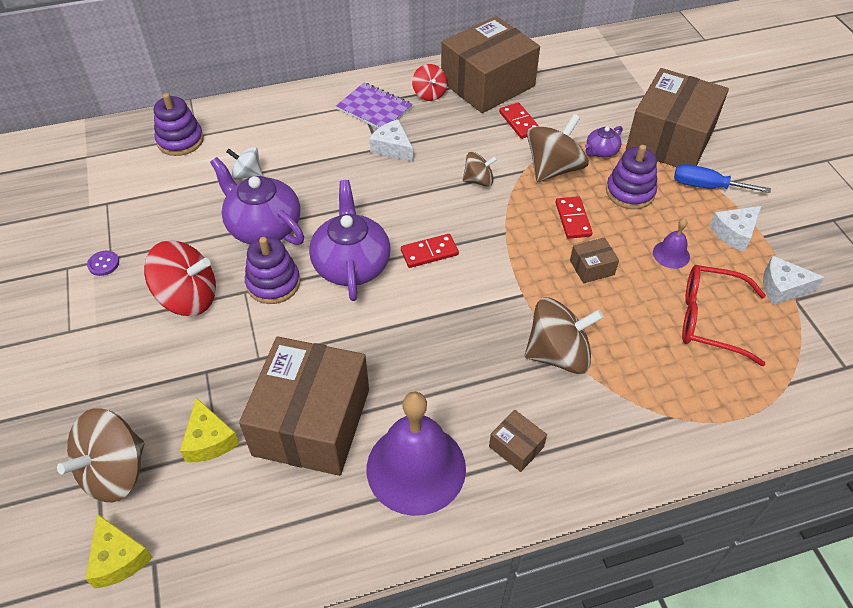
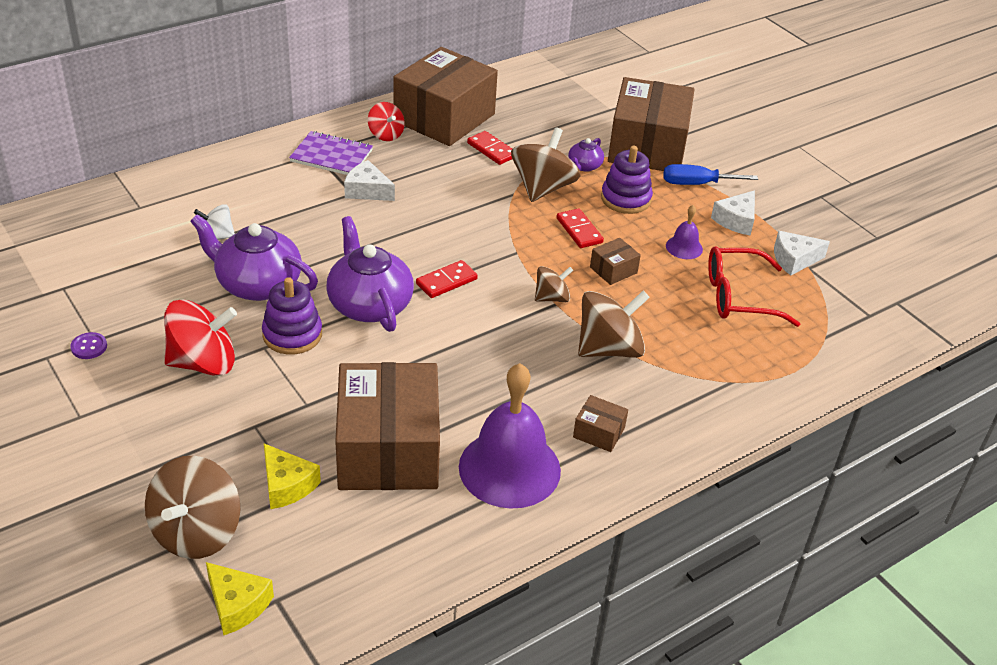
camera: 20 degrees left, 10 degrees down
purple stacking toy [154,93,204,156] -> none
brown spinning top [463,152,498,187] -> brown spinning top moved to [535,266,573,302]

